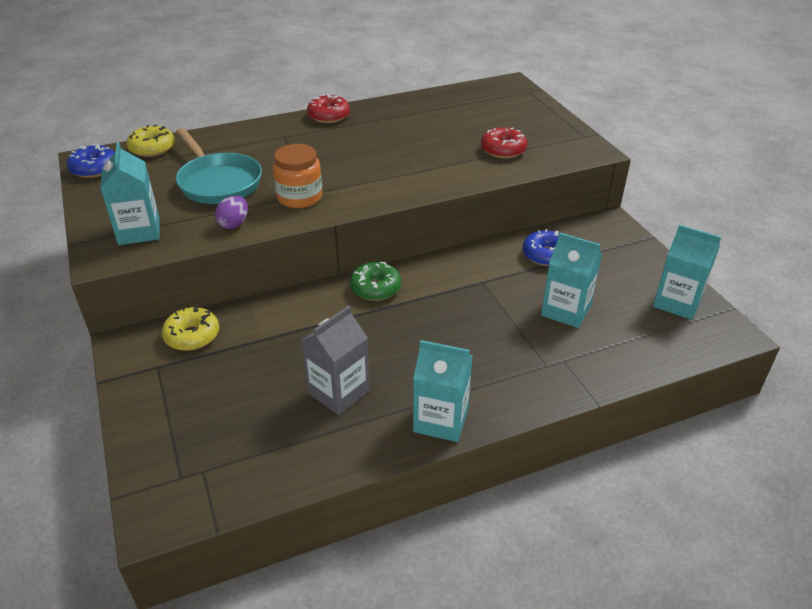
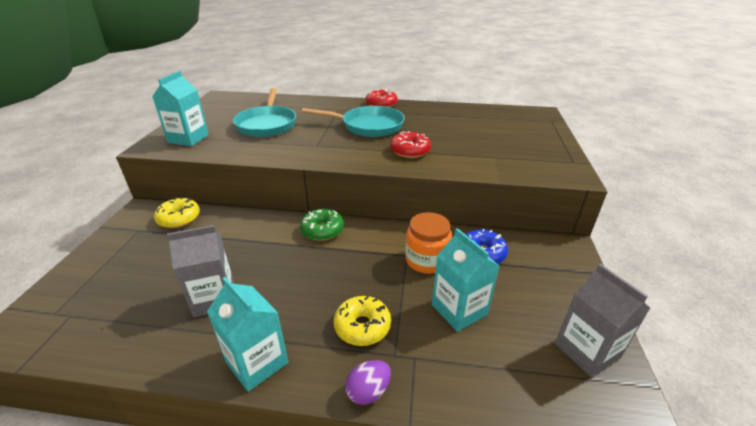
camera: 30 degrees right, 5 degrees down
blue donut [67,144,115,178] -> none
yellow donut [126,124,175,157] -> yellow donut moved to [334,296,391,346]
purple egg [215,195,248,229] -> purple egg moved to [345,360,391,405]
orange jar [273,144,323,208] -> orange jar moved to [405,212,452,274]
red donut [481,127,527,159] -> red donut moved to [390,131,431,158]
turquoise carton [653,225,721,320] -> grey carton [555,264,650,377]
none -> turquoise pan [302,106,405,137]

